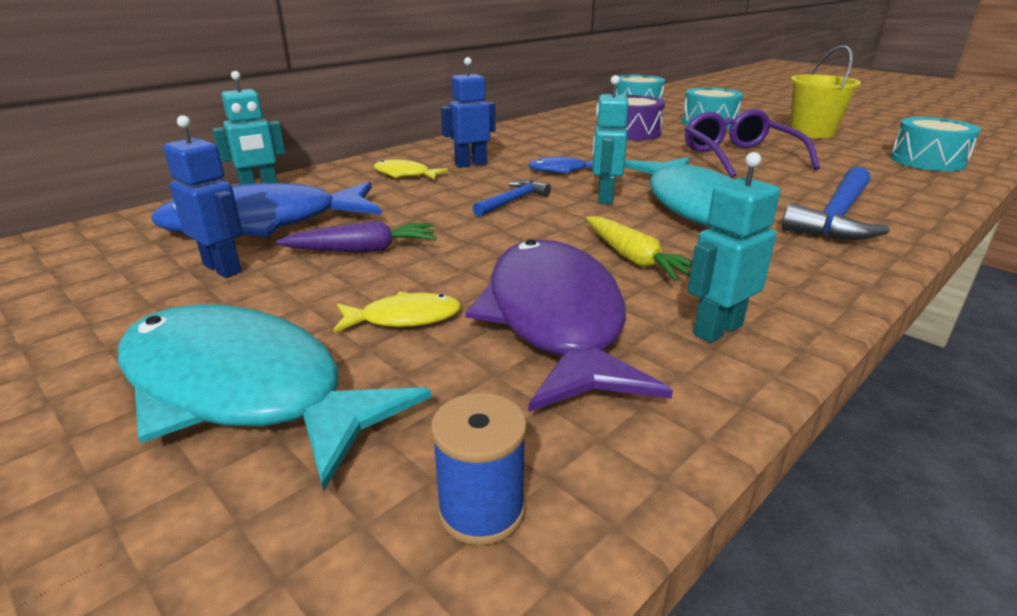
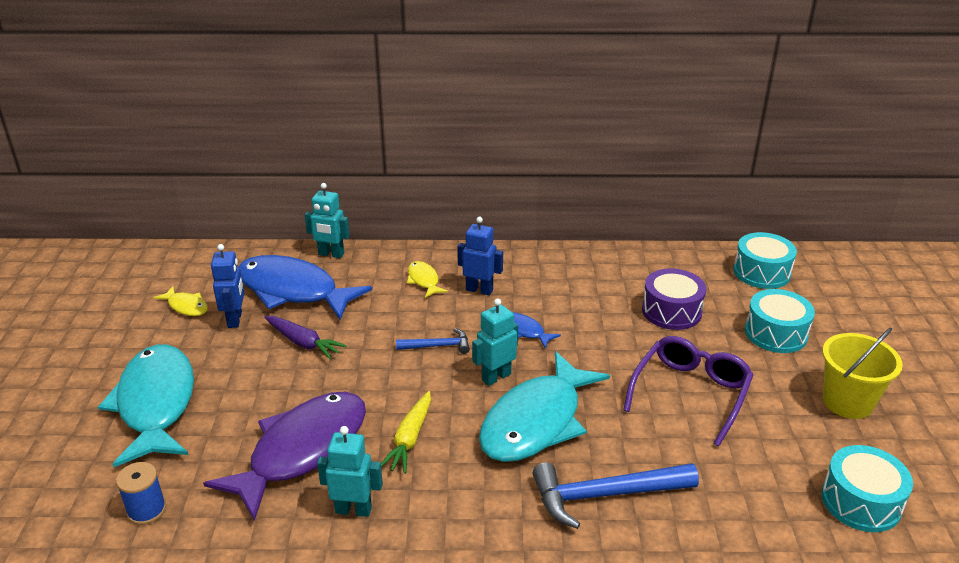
camera: 45 degrees right, 5 degrees up
yellow fish [334,292,461,333] -> yellow fish moved to [154,286,208,316]

